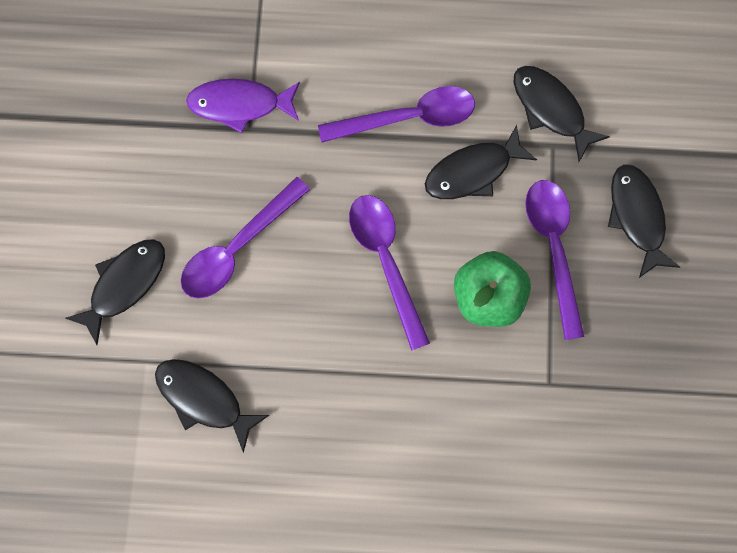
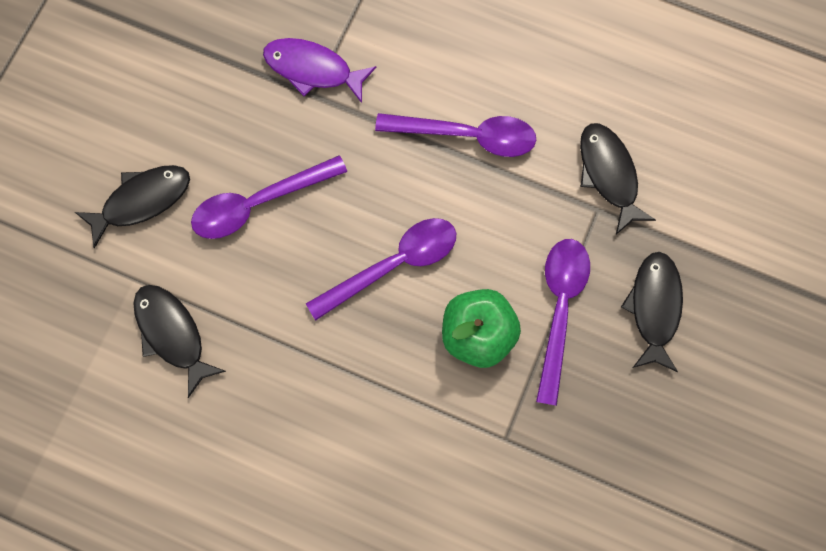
camera: 20 degrees right, 0 degrees up
purple spoon [349,195,430,351] -> purple spoon turned 60 degrees clockwise [306,218,456,320]
black fish [425,125,537,199] -> none

